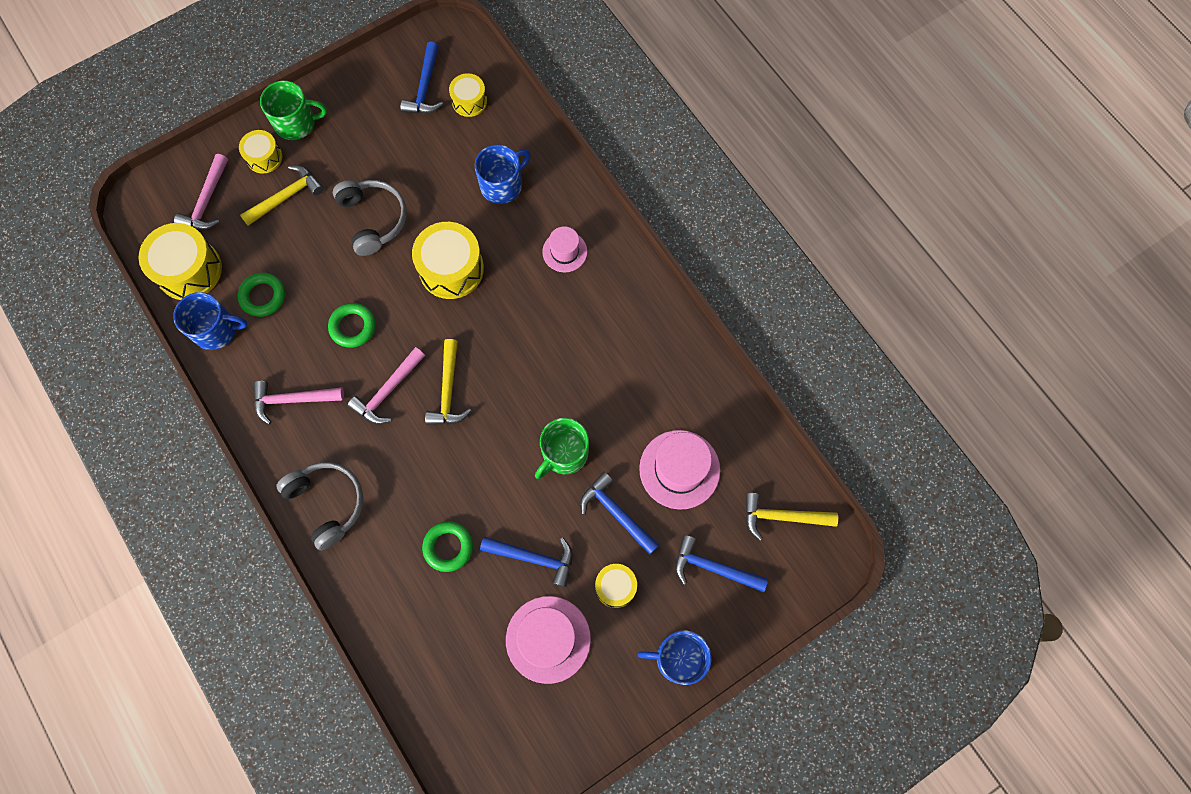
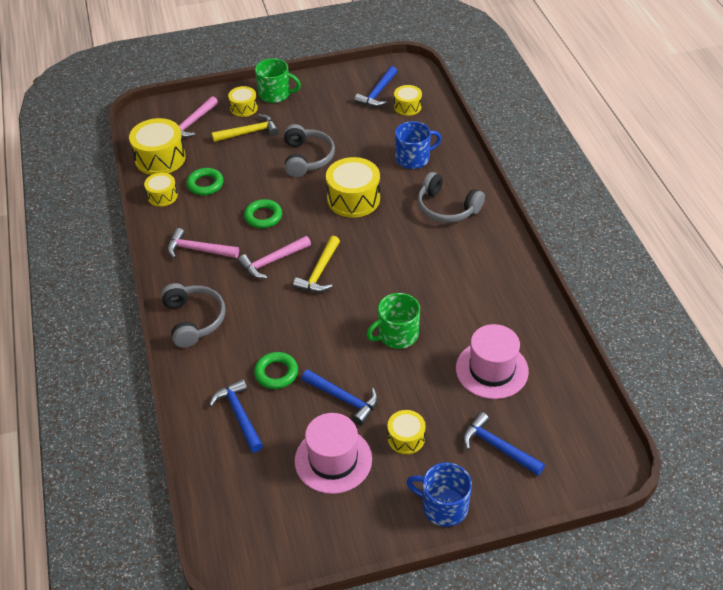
camera: 20 degrees right, 25 degrees down
blue mug [173,292,248,350] -> yellow drum [144,173,178,207]
pink hat [542,226,587,272] -> grey headphones [418,172,485,223]
blue hammer [580,472,659,555] -> blue hammer moved to [209,379,263,452]
yellow hammer [745,493,838,540] -> none

